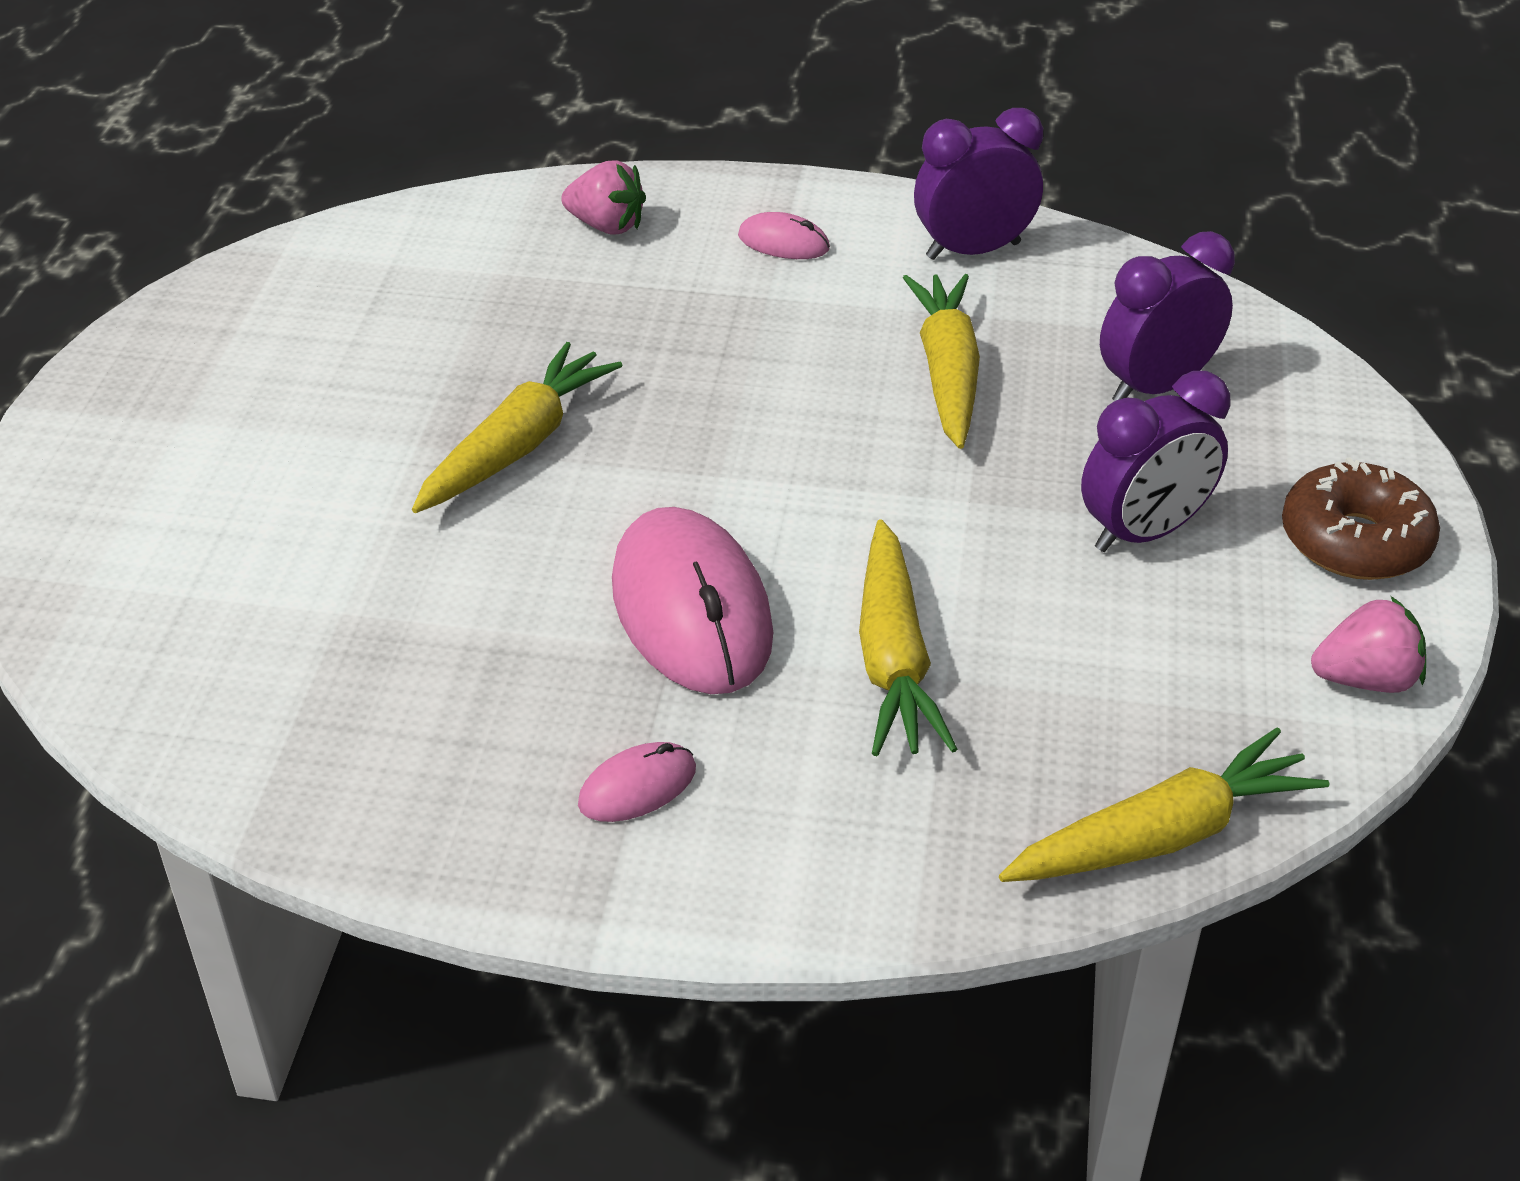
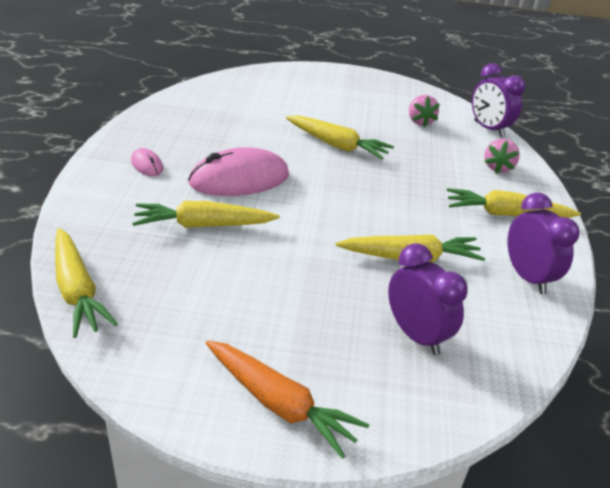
camera: 85 degrees right, 5 degrees down
pink mouse [738,212,830,259] -> yellow carrot [447,188,581,218]
purple clock [1081,371,1231,552] -> purple clock moved to [472,63,525,137]
brown donut [1282,457,1440,580] -> orange carrot [206,340,369,459]
pink strawberry [1311,596,1426,693] -> pink strawberry moved to [409,95,440,127]

